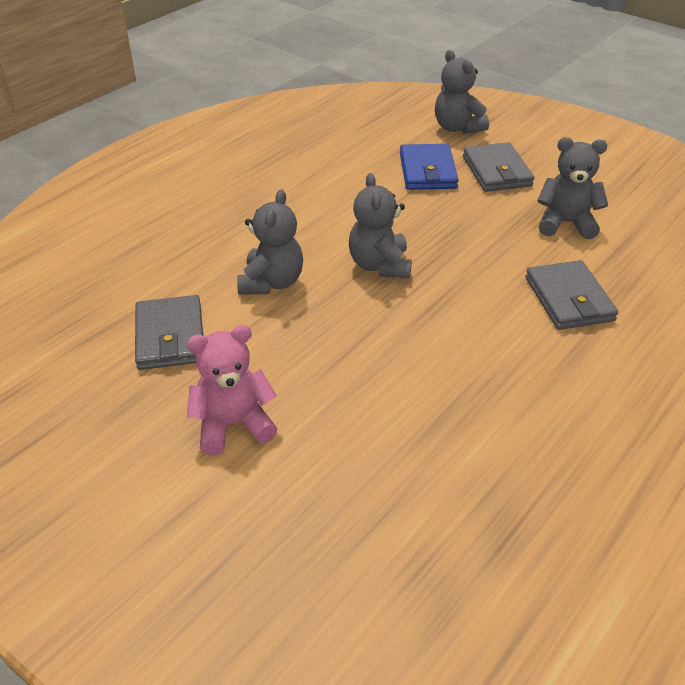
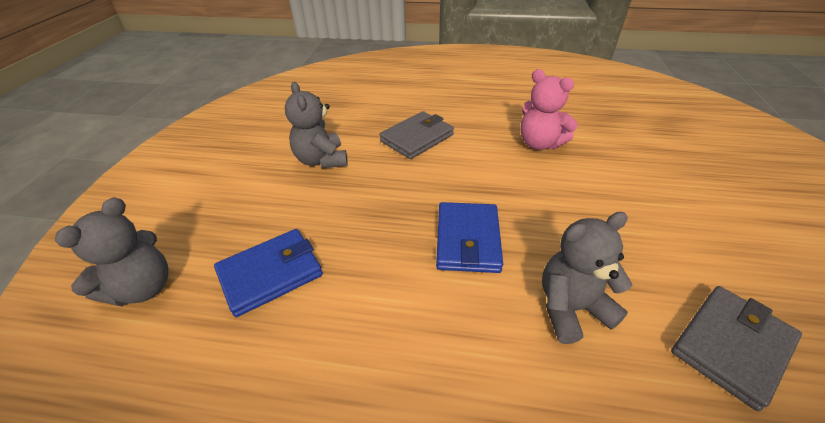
camera: 120 degrees left, 0 degrees up
pink teddy bear [187,325,277,455] -> pink teddy bear moved to [521,69,578,150]
grey teddy bear [349,173,412,279] -> blue wallet [436,202,503,273]
grey wallet [463,142,534,192] -> none

